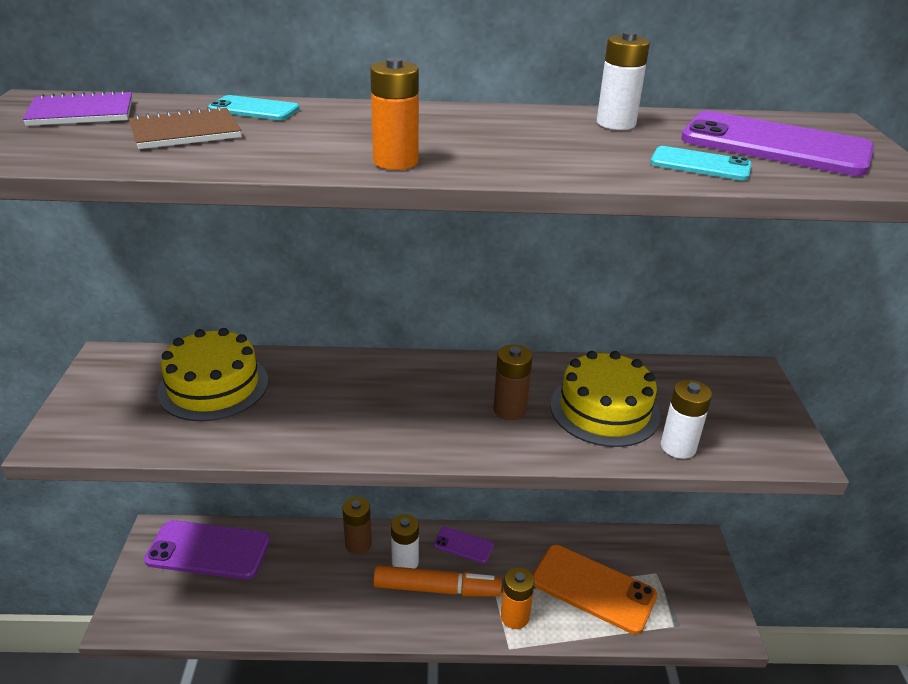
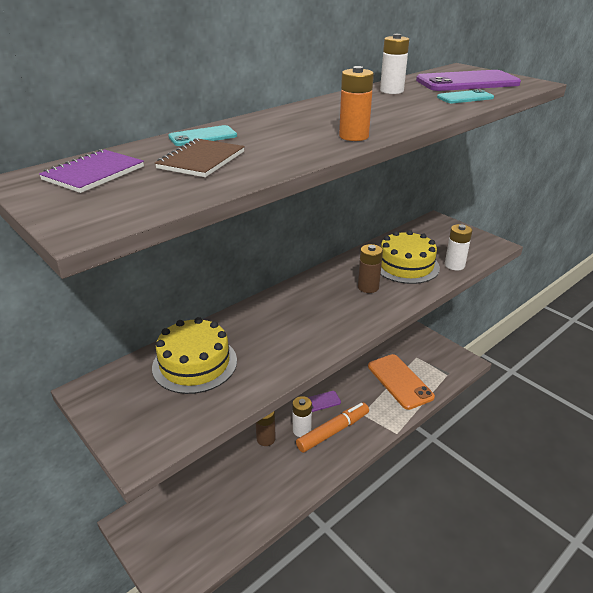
camera: 40 degrees left, 0 degrees up
purple phone [144,520,270,580] -> none
orange battery [501,567,535,629] -> none
orange phone [532,545,657,634] -> orange phone turned 75 degrees clockwise [368,354,435,410]

